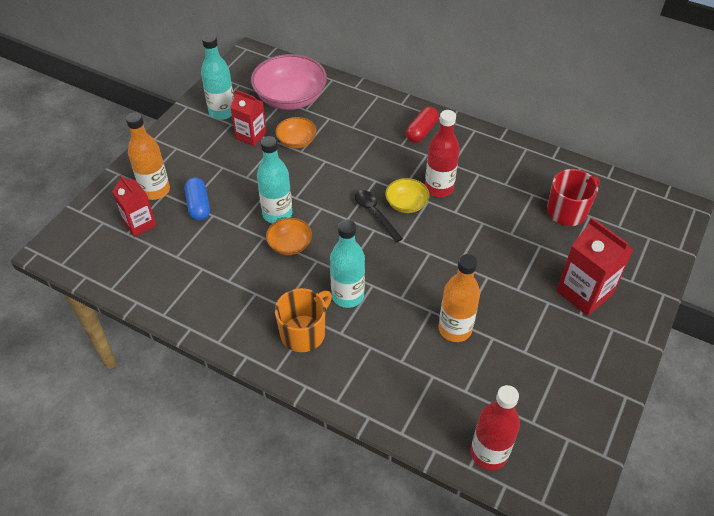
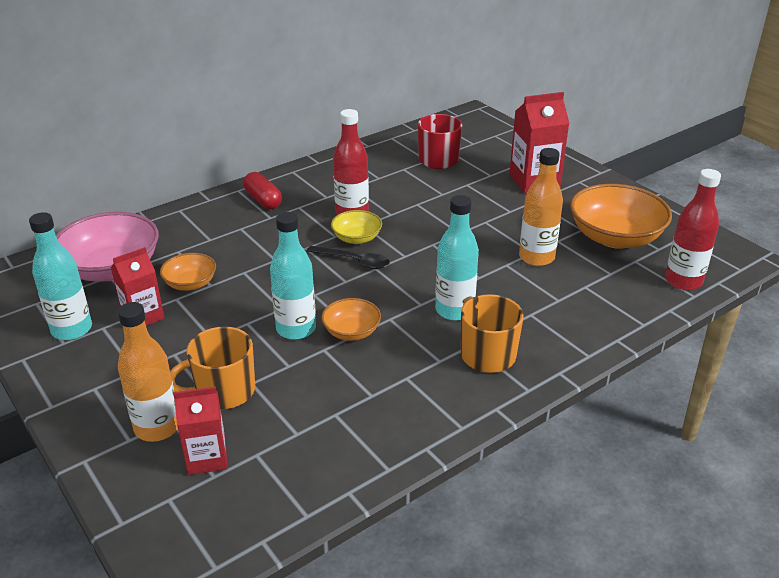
camera: 65 degrees left, 15 degrees down
blue capsule [184,177,210,221] -> orange mug [170,326,255,409]
black spoon [355,190,403,242] -> black spoon turned 150 degrees counterclockwise [307,246,390,269]
none -> orange bowl [570,184,672,249]

